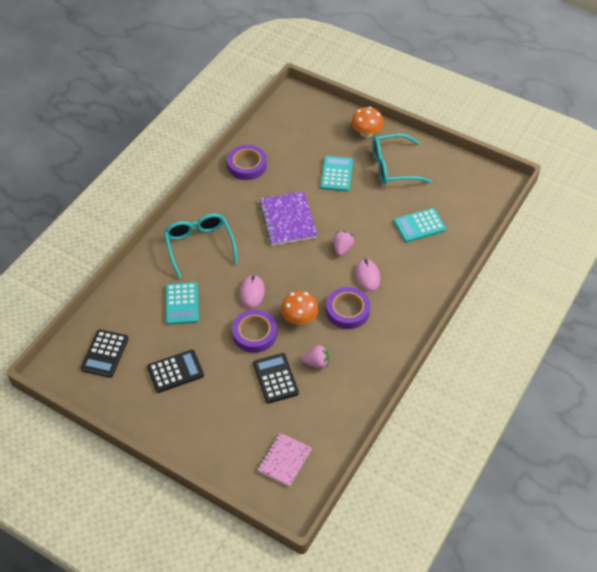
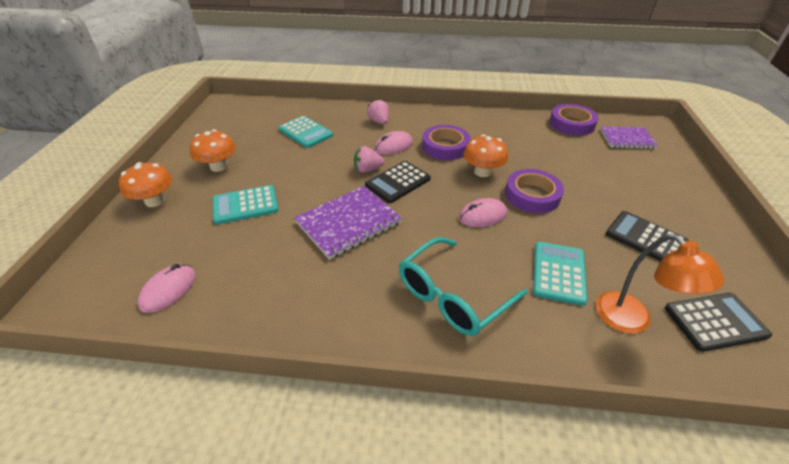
camera: 115 degrees left, 10 degrees down
turquoise calculator [166,282,199,325] -> turquoise calculator turned 45 degrees counterclockwise [533,242,587,306]
purple tape [227,145,267,180] -> purple tape moved to [549,104,598,136]
black calculator [253,353,299,404] -> black calculator moved to [365,161,431,203]
pink notebook [258,433,312,487] -> purple notebook [600,126,658,149]
pink strawberry [302,345,329,369] -> pink strawberry moved to [367,99,389,124]
turquoise glasses [373,134,432,185] -> orange mushroom [190,129,236,172]
none -> pink mouse [138,264,196,313]
none -> orange lamp [596,234,725,334]

